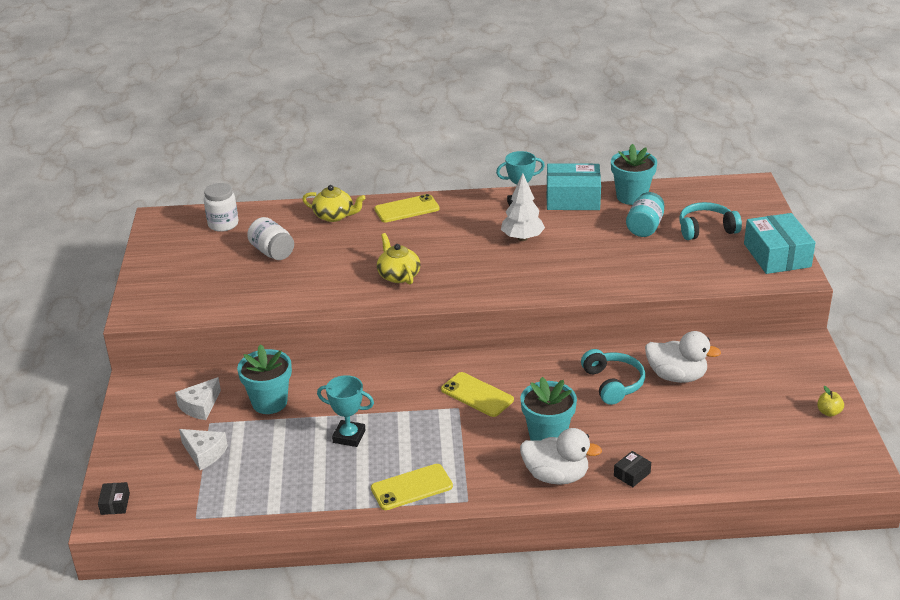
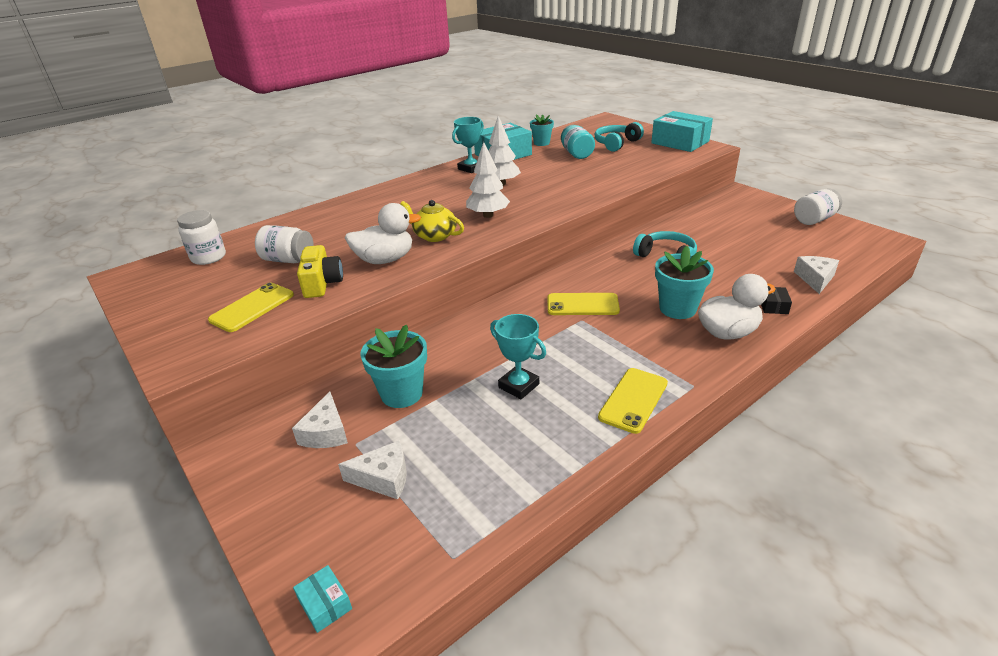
camera: 35 degrees left, 0 degrees up
black box [98,482,130,515] -> turquoise box [293,565,352,633]
yellow teapot [302,185,366,222] -> none
turquoise trophy [317,375,374,447] -> turquoise trophy turned 60 degrees clockwise [490,314,546,399]
yellow phone [374,194,440,223] -> yellow phone moved to [208,282,294,332]
turquoise flower pot [611,144,657,205] -> turquoise flower pot [530,114,554,146], size x0.64
white duck [645,331,721,383] -> white duck moved to [345,203,421,264]
yellow apple [817,386,844,417] -> white jar [794,189,842,225]
none -> yellow camera [297,245,343,298]
none -> white tree [466,142,510,218]
none -> white cheese [794,256,839,294]

